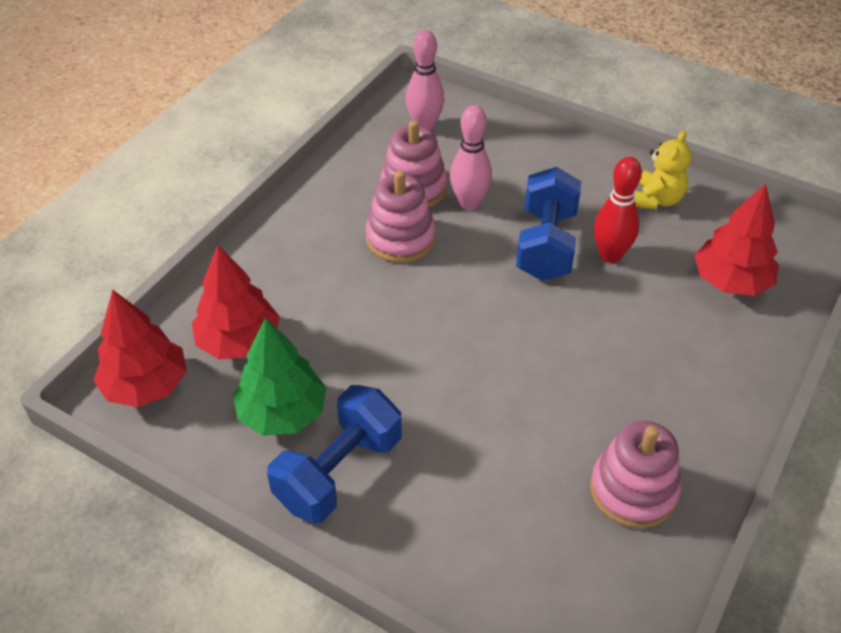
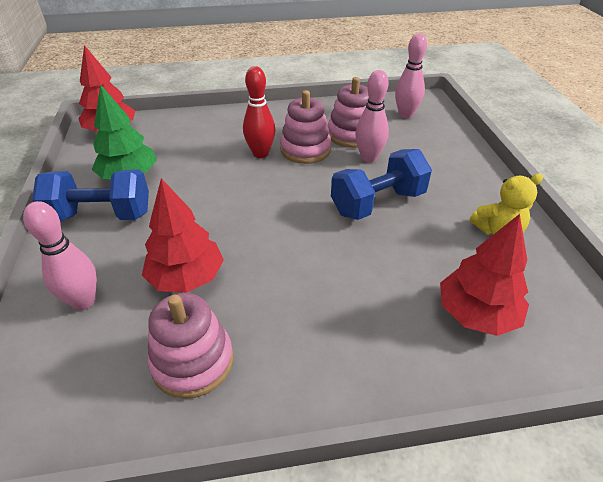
camera: 50 degrees right, 5 degrees down
red tree [192,245,280,359] -> red tree moved to [142,178,224,293]
red bowling pin [594,157,642,263] -> red bowling pin moved to [243,66,275,158]
none -> pink bowling pin [23,201,97,310]

